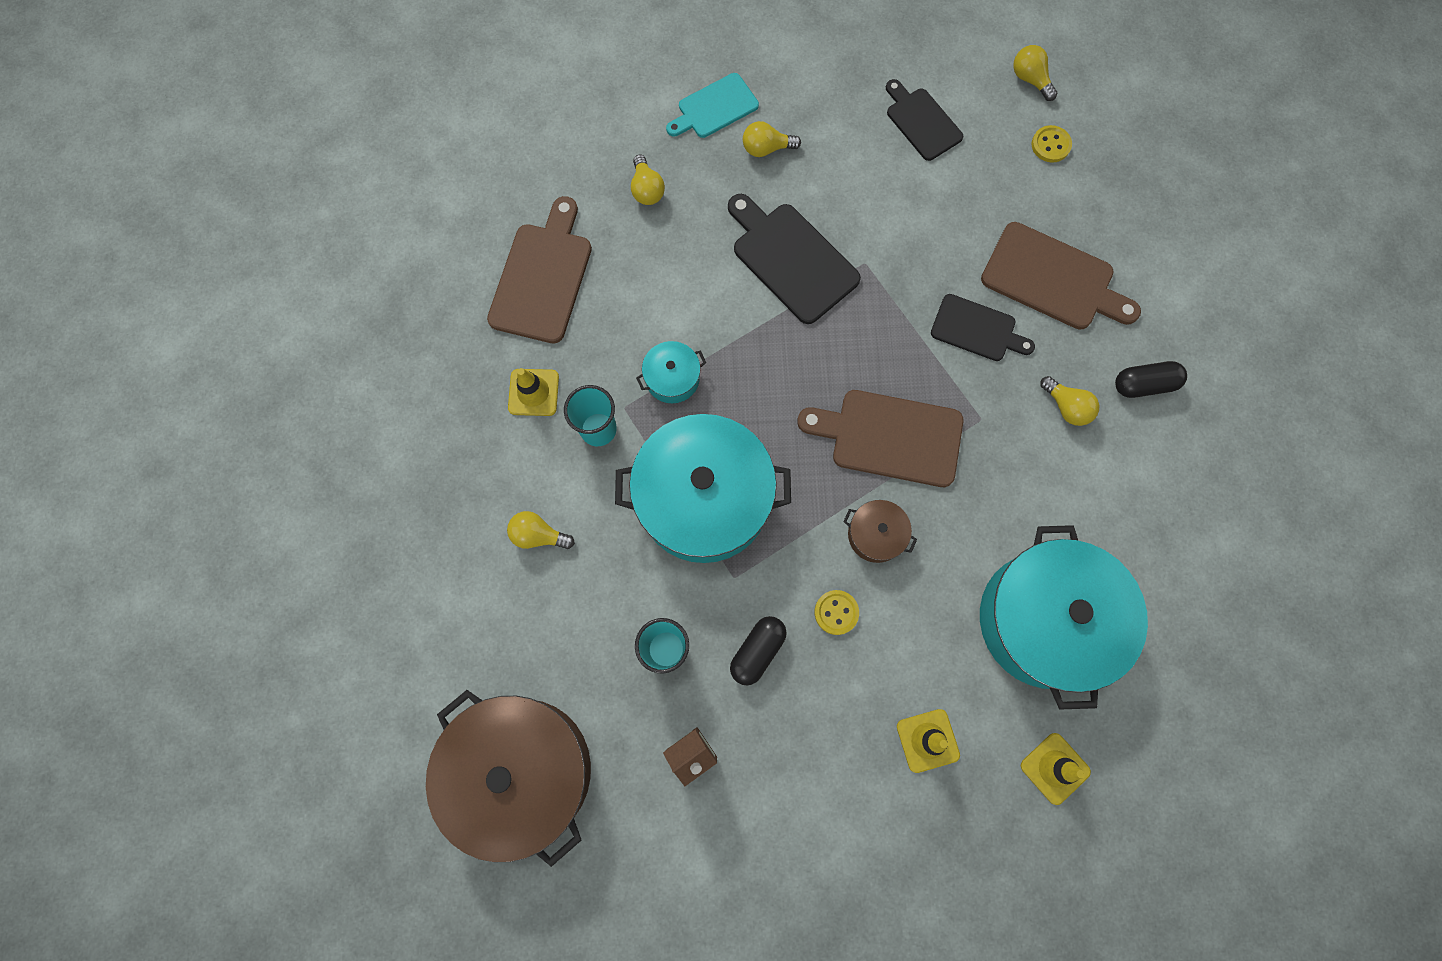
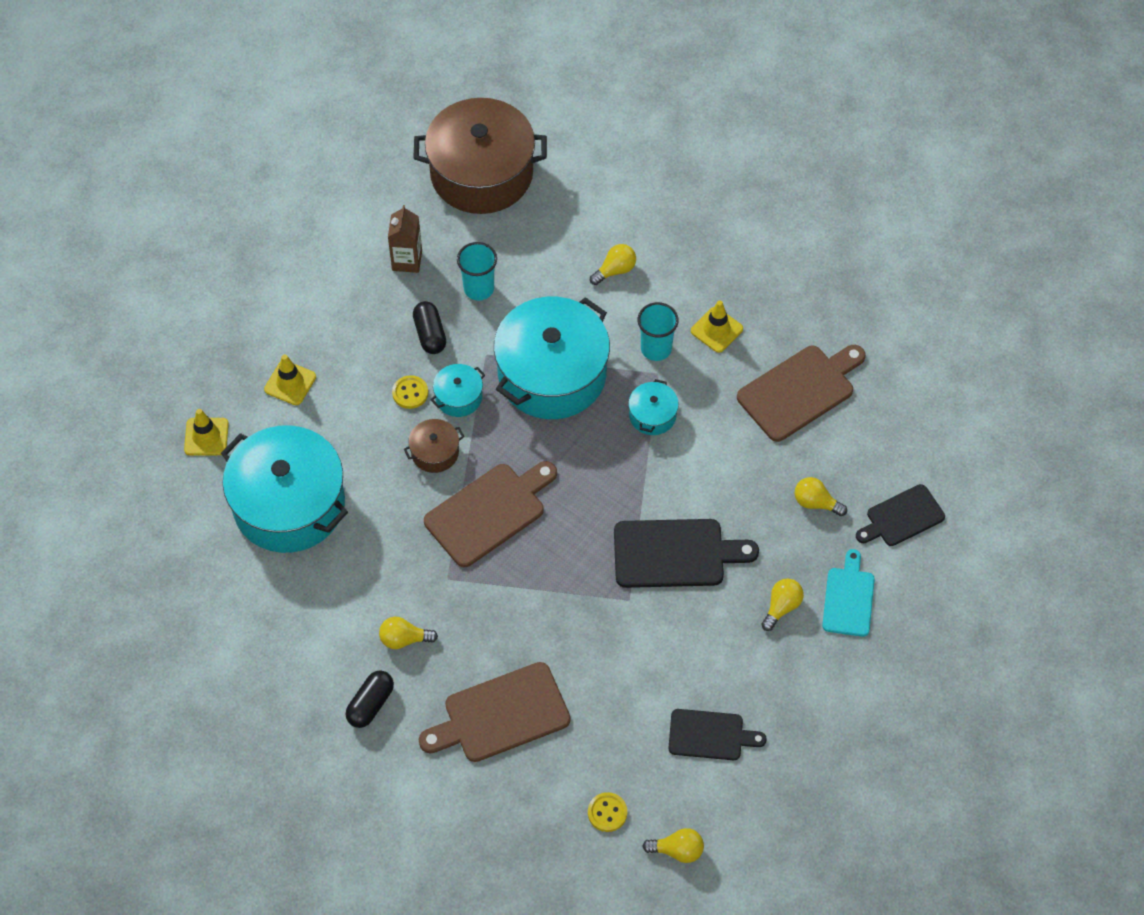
camera: 130 degrees right, 15 degrees down
brown cutting board [487,196,592,344] -> brown cutting board turned 90 degrees counterclockwise [737,345,866,442]
black cutting board [931,294,1035,361] -> black cutting board moved to [856,484,945,546]
none -> turquoise pot [431,364,485,417]

